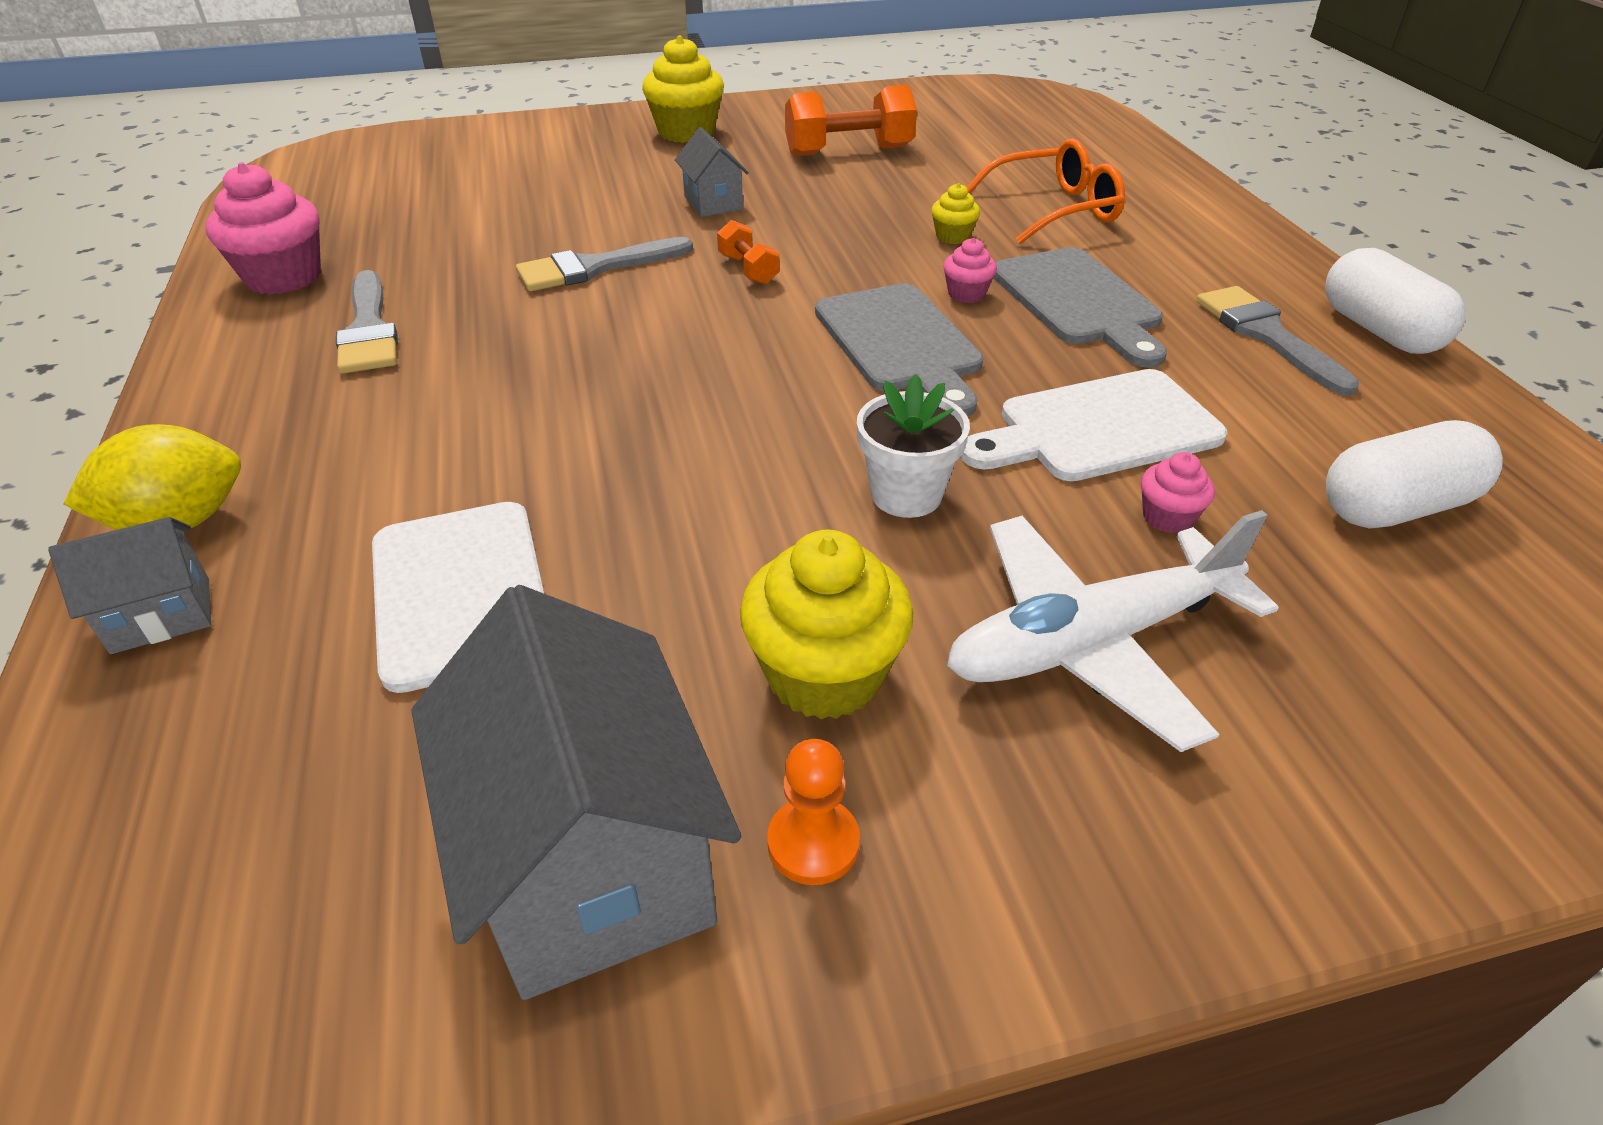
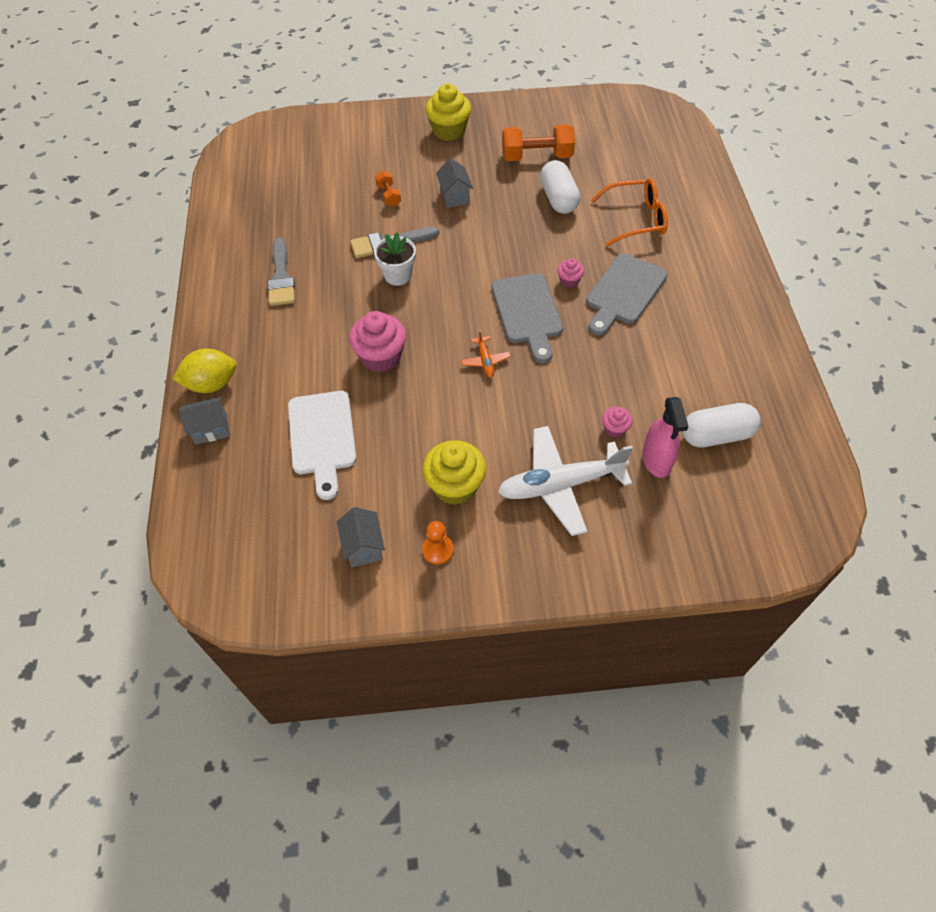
camera: 10 degrees right, 15 degrees up
pink cupcake [205,162,321,294] -> pink cupcake moved to [349,311,406,372]
grey house [411,585,741,1000] -> grey house [337,507,385,567], size x0.50
orange dumbbell [717,220,780,285] -> orange dumbbell moved to [375,171,401,207]
white flower pot [857,374,970,518] -> white flower pot moved to [374,233,416,286]
yellow cupcake [931,183,980,244] -> none
white cutting board [961,369,1227,481] -> none
grey cutting board [993,247,1167,368] -> grey cutting board turned 45 degrees clockwise [586,253,668,335]
grey brush [1196,286,1360,396] -> none
white capsule [1325,248,1465,354] -> white capsule moved to [540,160,580,214]
none -> orange plane [461,329,511,378]
none -> pink spray bottle [642,397,689,478]

